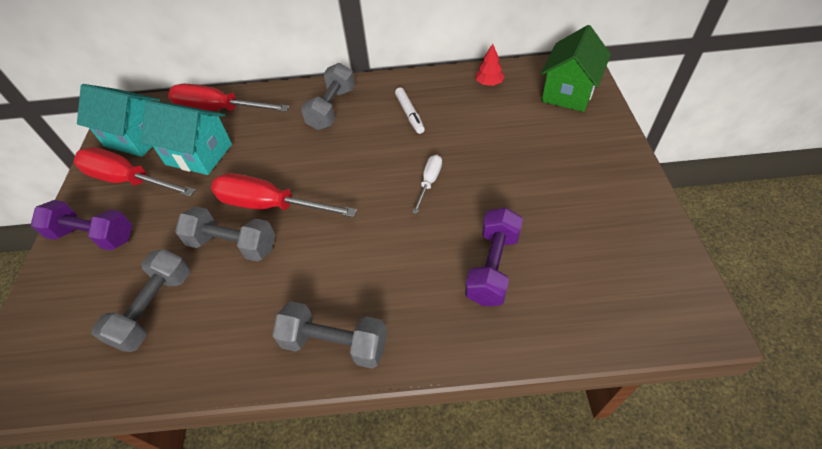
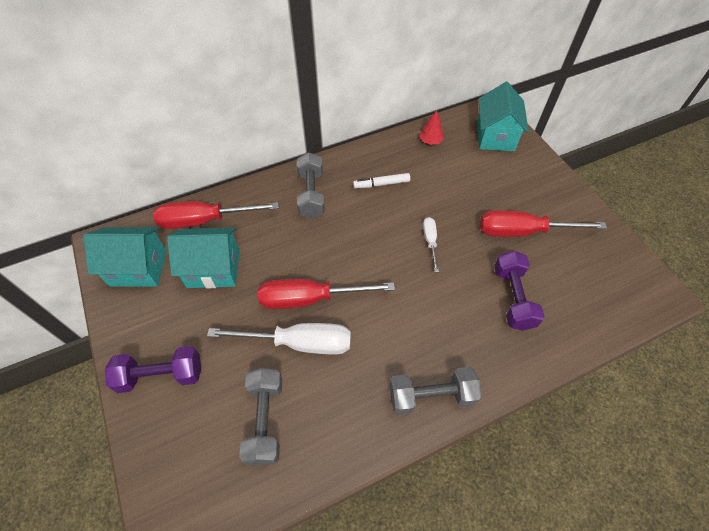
camera: 25 degrees left, 5 degrees up
red screwdriver [74,147,196,197] -> red screwdriver moved to [480,210,607,237]
grey dumbbell [175,206,275,262] -> white screwdriver [207,323,351,355]
white marker [395,87,425,134] -> white marker turned 120 degrees clockwise [353,173,410,189]
green house [540,25,611,112] -> turquoise house [477,82,529,151]

